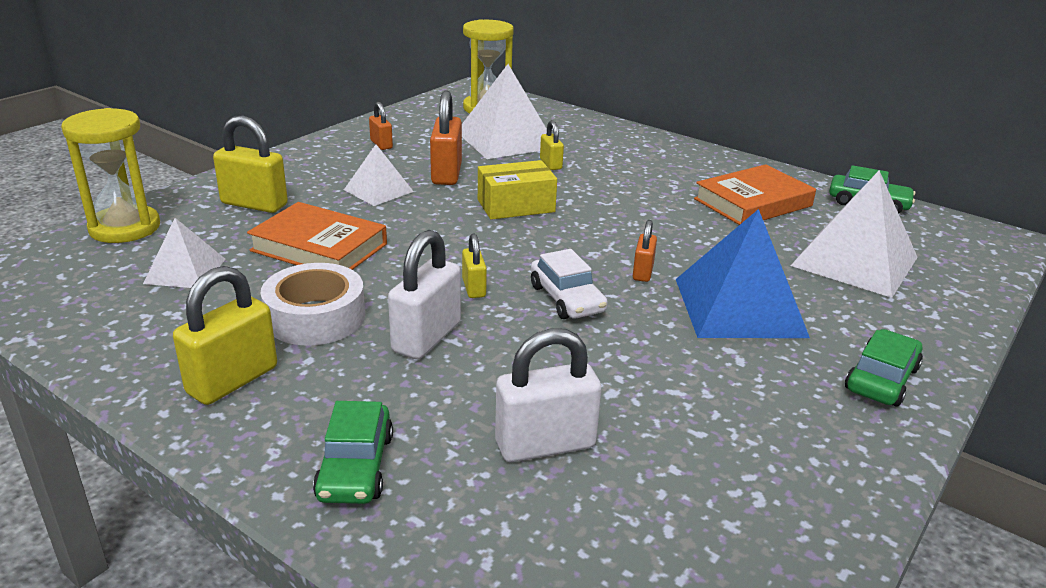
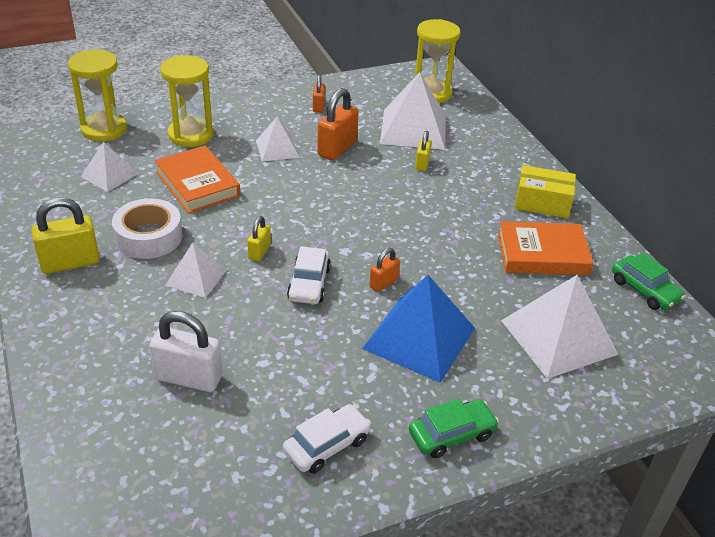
camera: 30 degrees right, 10 degrees up
yellow padlock [213,115,288,213] -> yellow hourglass [160,55,214,147]
green car [313,401,393,504] -> none
white padlock [388,230,461,359] -> white pyramid [165,243,227,298]
yellow box [478,160,557,220] -> yellow box moved to [515,165,576,218]
none -> white car [283,404,371,474]

